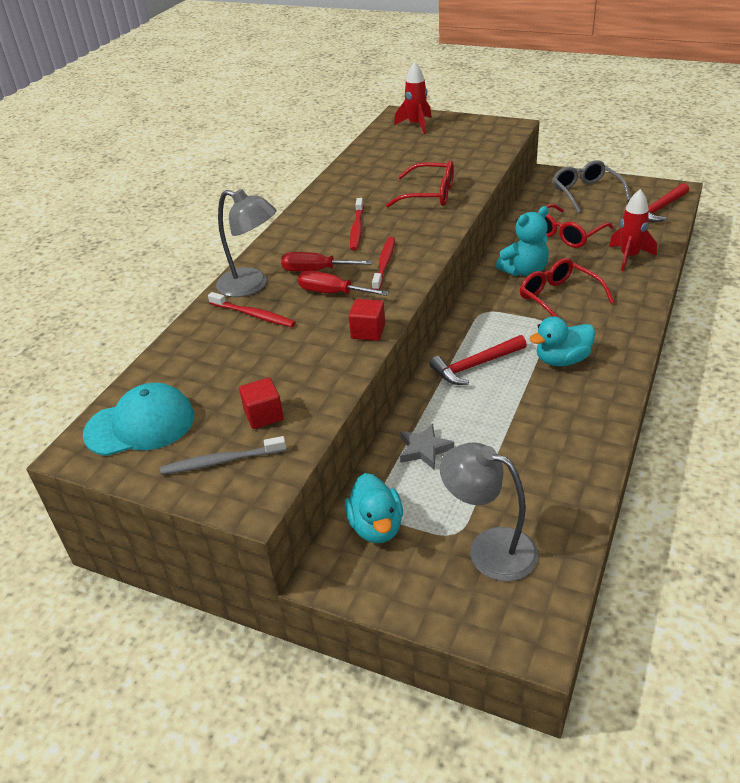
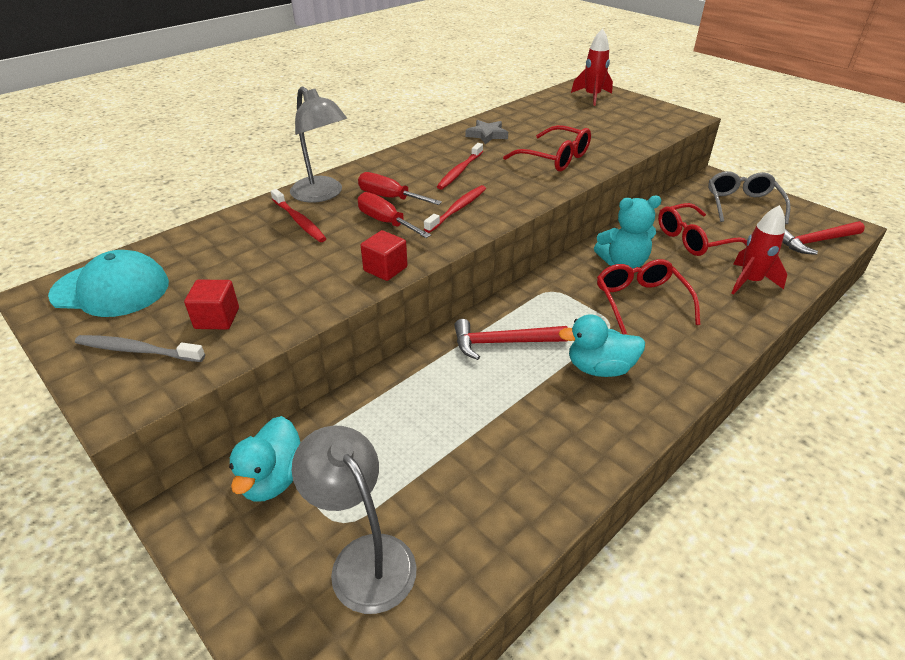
camera: 20 degrees right, 0 degrees up
grey star [400,423,454,469] -> grey star moved to [466,120,508,144]

